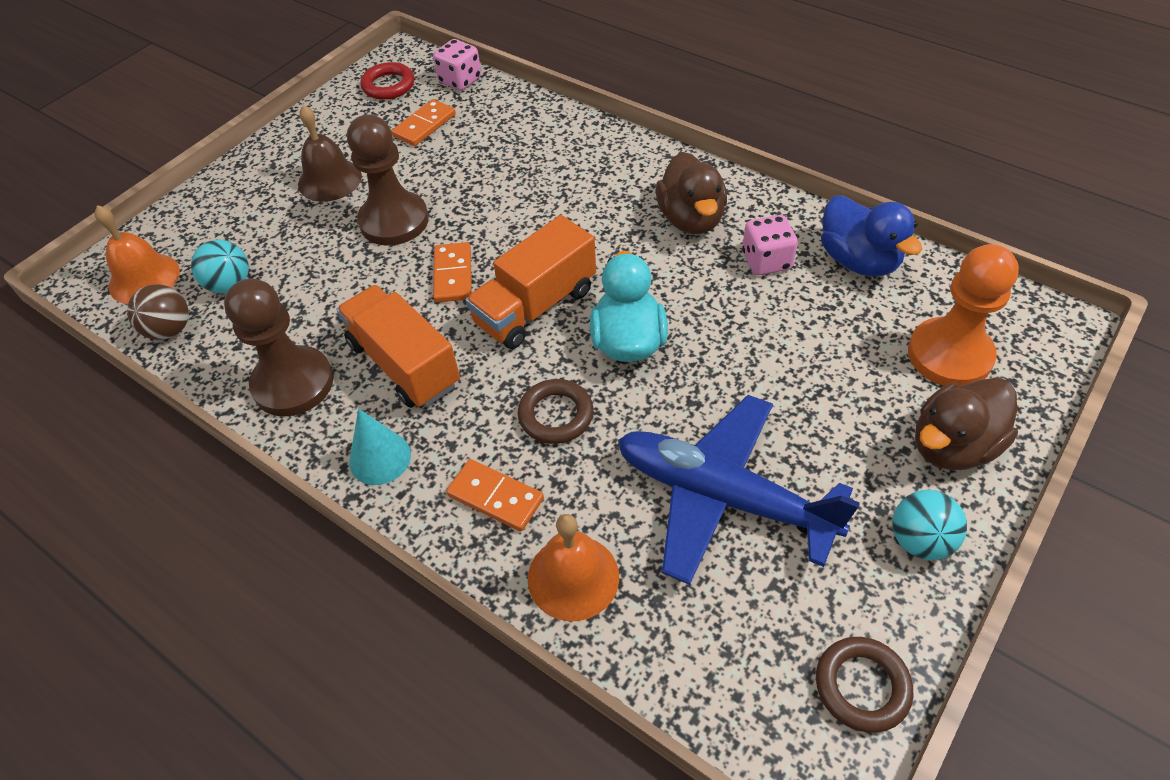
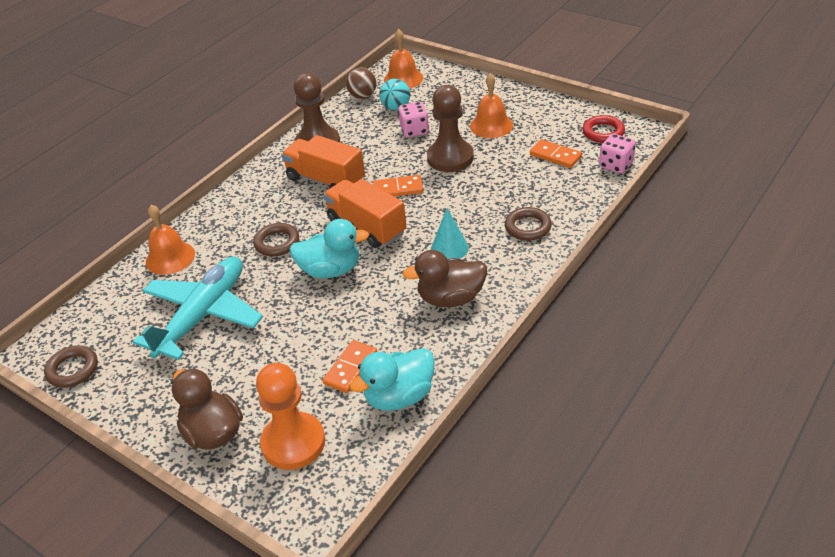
camera: 90 degrees right, 10 degrees down
brown bell [298,105,362,202] -> orange bell [470,73,513,138]
orange truck [336,285,460,408] -> orange truck turned 105 degrees counterclockwise [281,135,365,188]
turquoise cone [349,408,411,485] -> turquoise cone moved to [431,208,469,259]
orange domino [446,459,544,531] -> orange domino moved to [322,340,377,393]
blue plane [618,395,860,585] -> turquoise plane [133,256,263,360]
pink dice [742,215,798,275] -> pink dice moved to [398,102,429,137]
blue duck [821,195,922,276] -> turquoise duck [349,348,435,411]
turquoise ball [892,490,967,560] -> none
none -> brown ring [505,207,552,241]

